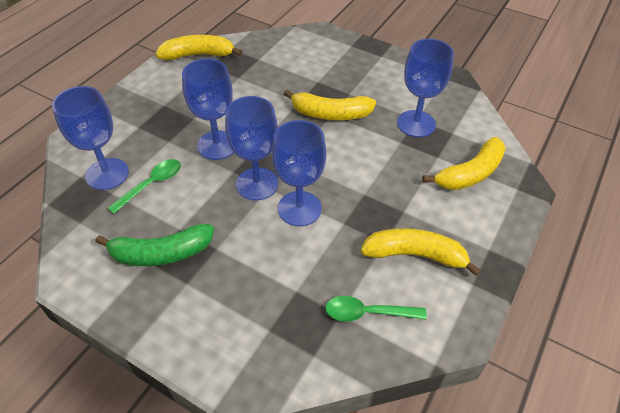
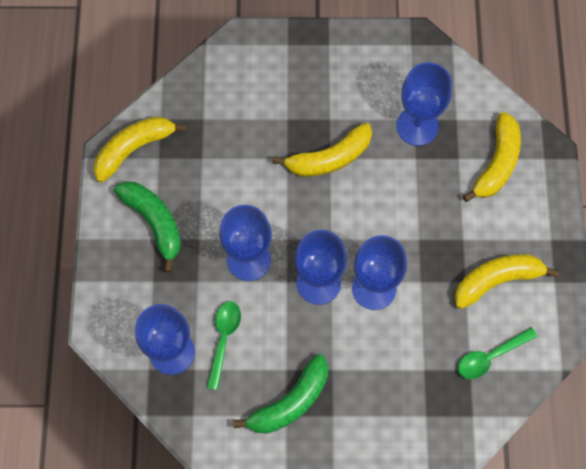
camera: 30 degrees left, 20 degrees up
none -> green banana [114,181,181,272]

